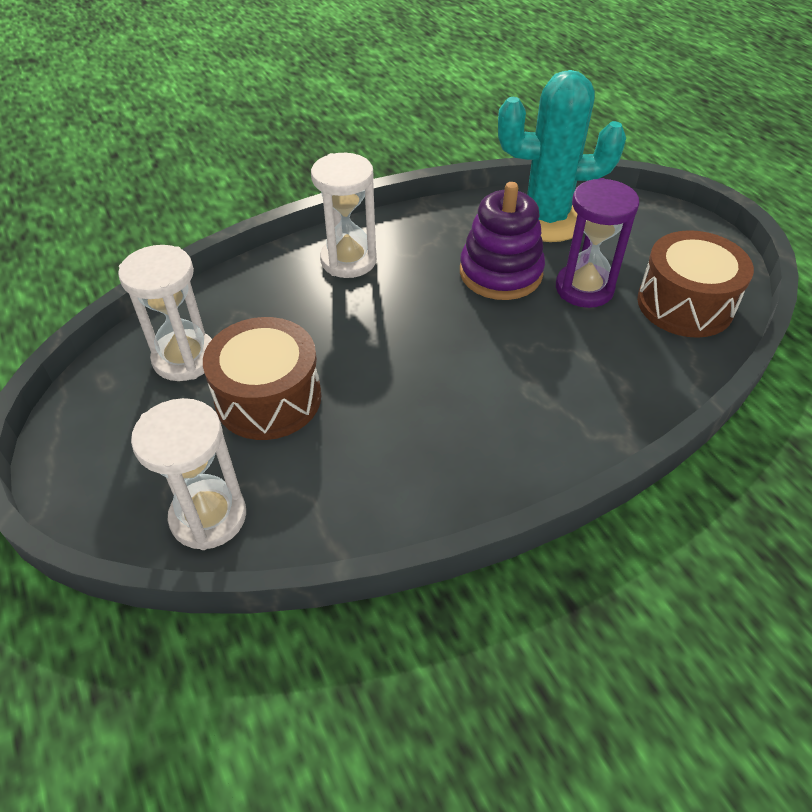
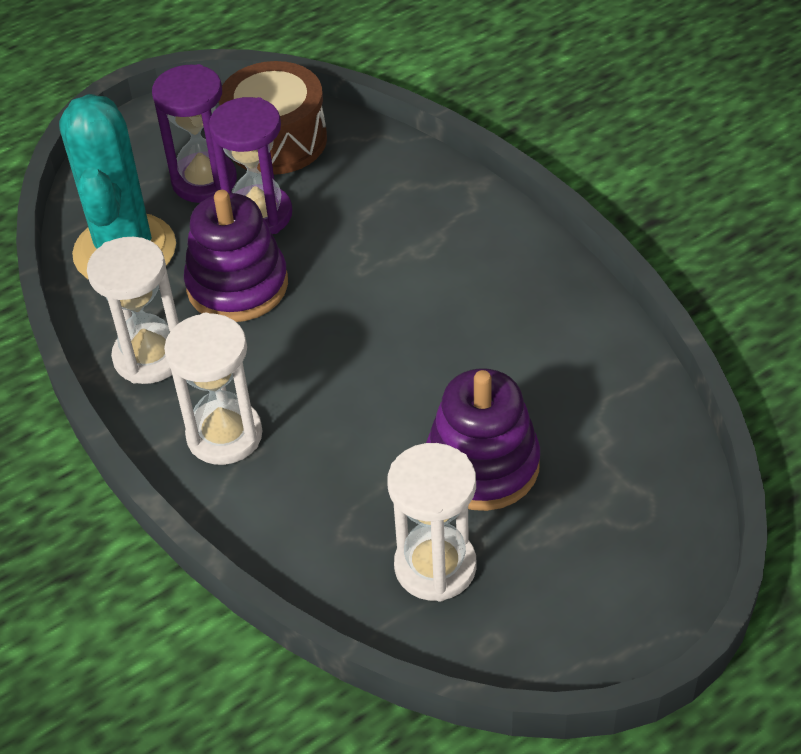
camera: 95 degrees left, 0 degrees up
white hourglass [131,398,246,550] -> white hourglass moved to [87,237,179,384]
brown drum [203,317,322,440] -> purple stacking toy [426,368,540,511]
none -> purple hourglass [152,64,237,203]

